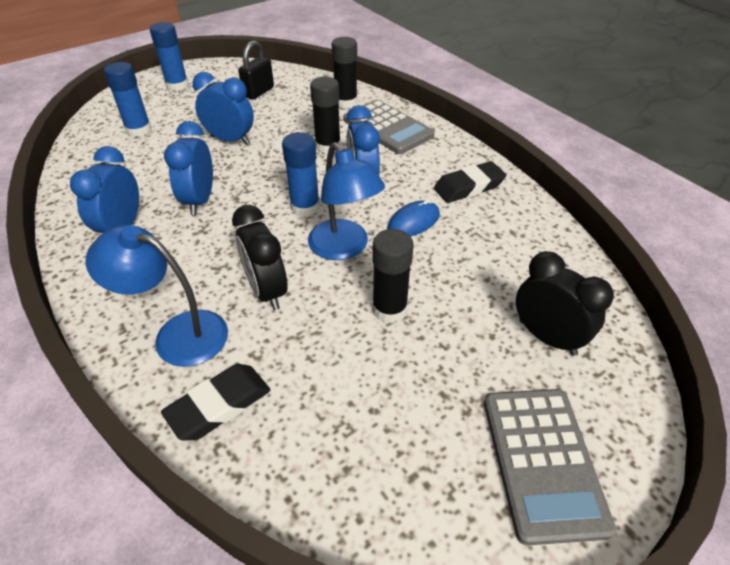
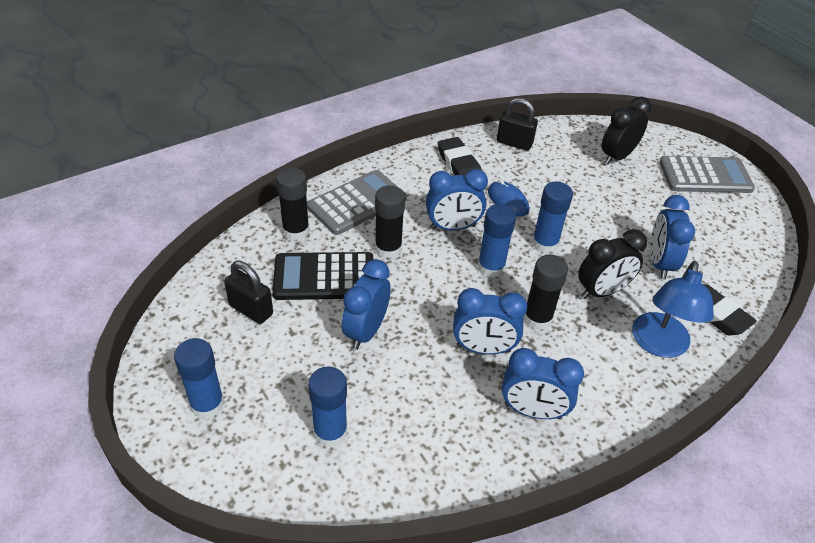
camera: 90 degrees left, 0 degrees up
blue lamp [308,142,385,260] -> blue glue stick [532,182,573,253]
black glue stick [372,229,413,323] -> black glue stick moved to [523,254,568,330]
none -> black calculator [272,252,373,300]
none -> black padlock [497,98,538,151]
none -> blue clock [650,195,695,280]

